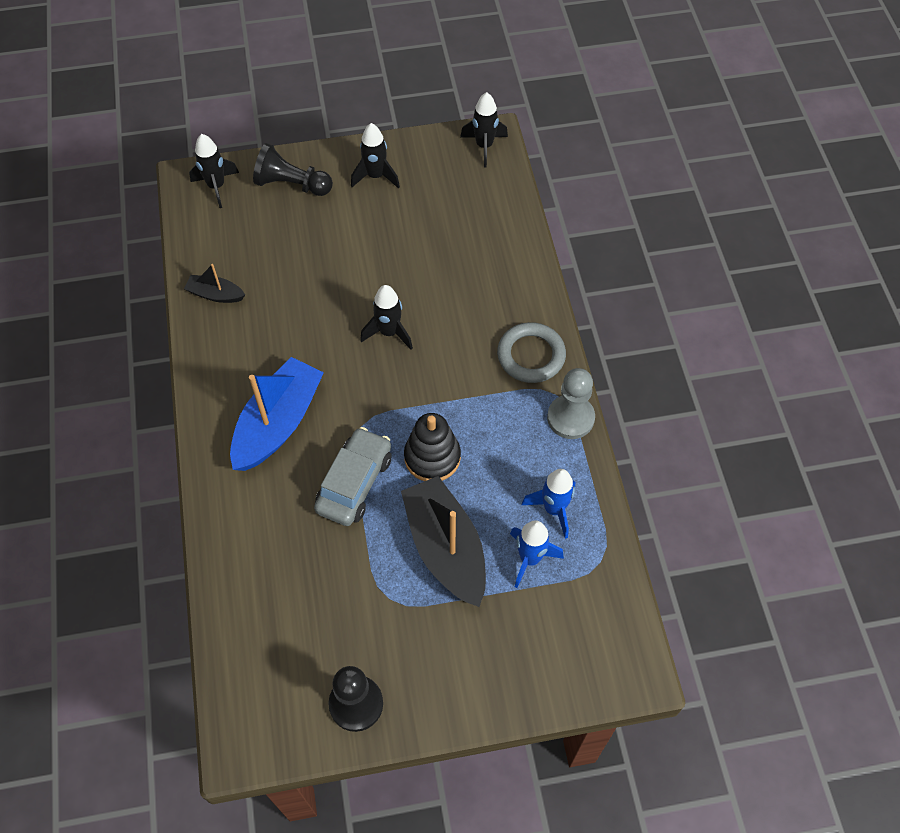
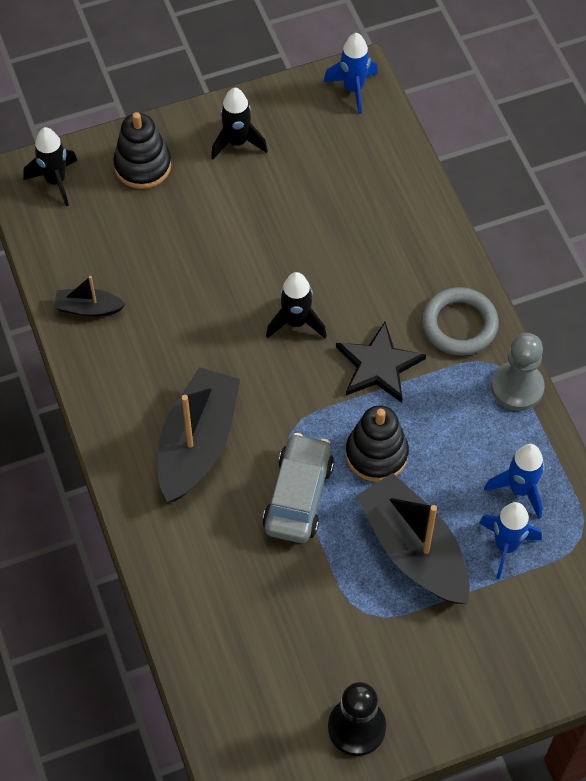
camera: 10 degrees left, 0 degrees up
blue boat [230,357,324,471] -> black boat [158,367,240,502]
black pawn [253,143,333,196] -> black stacking toy [113,112,171,189]
black rocket [460,92,508,167] -> blue rocket [323,33,378,114]
none -> black star [336,322,426,403]

